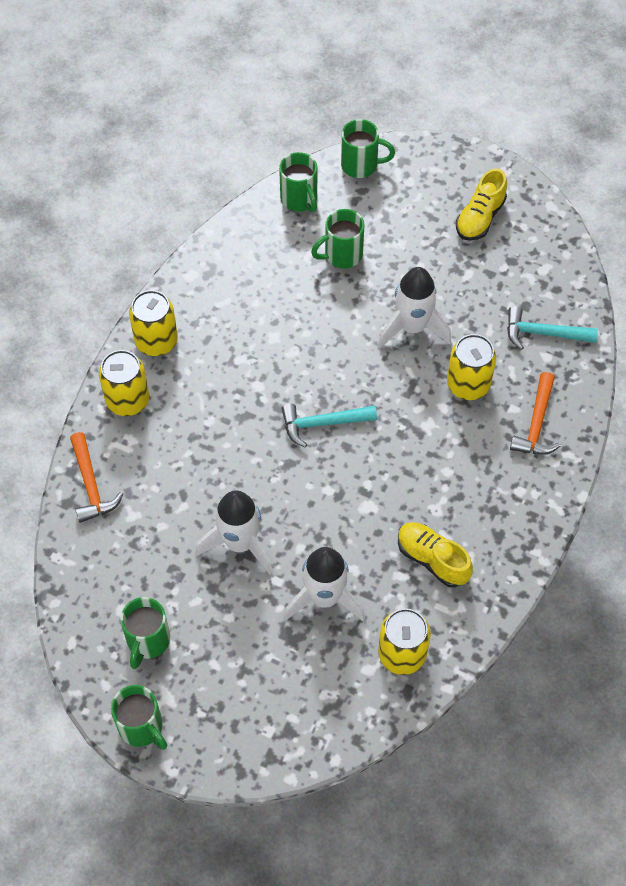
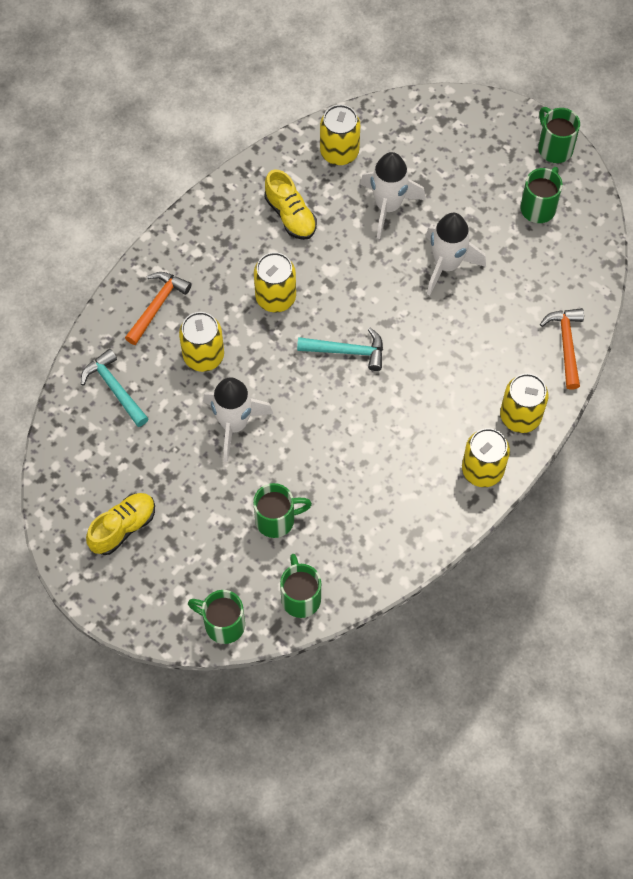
camera: 165 degrees left, 5 degrees up
turquoise hammer [507,306,598,350] -> turquoise hammer turned 150 degrees counterclockwise [81,349,149,427]
none -> yellow can [254,252,296,313]

